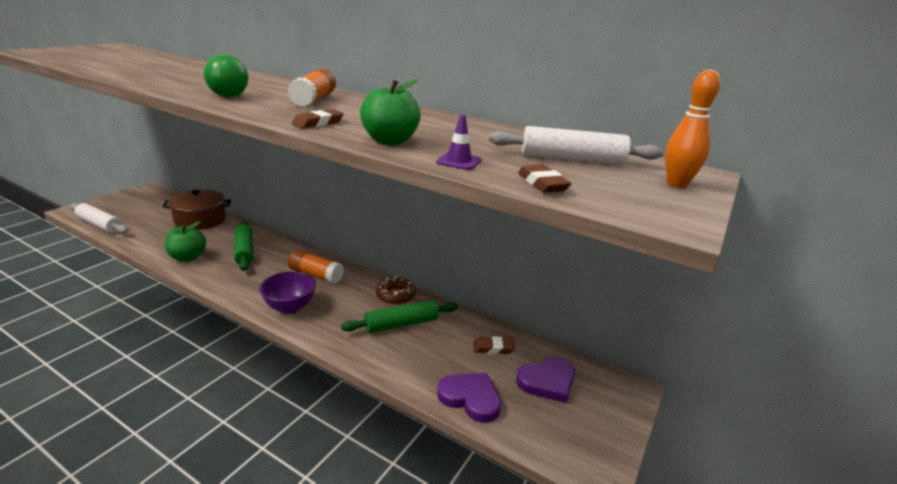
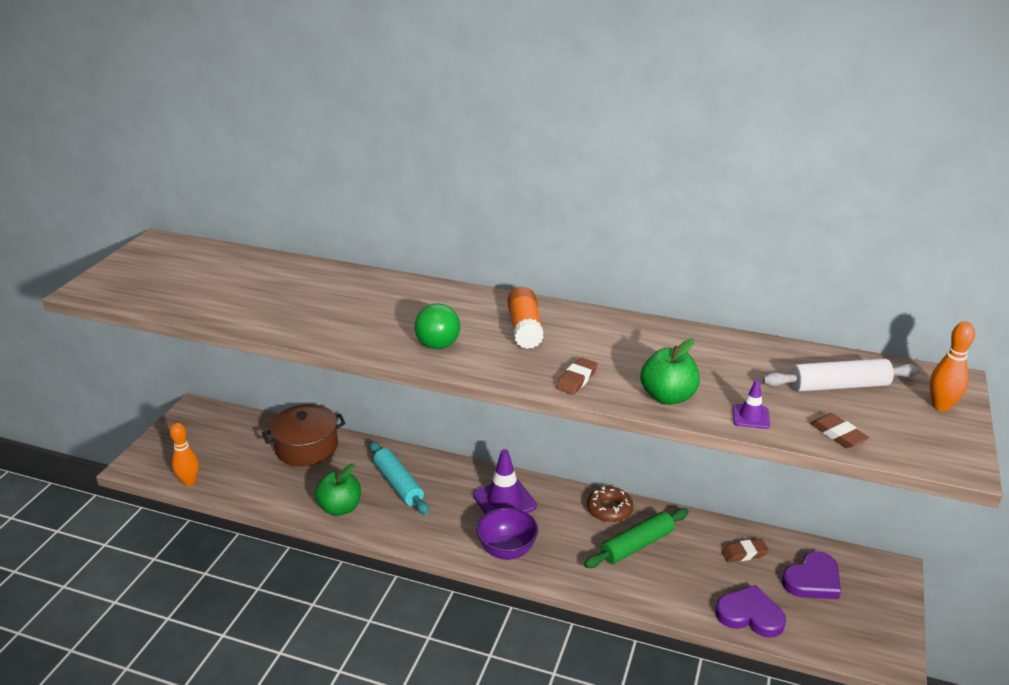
camera: 10 degrees left, 5 degrees up
white rolling pin [70,203,128,234] -> orange bowling pin [170,423,199,486]
green rolling pin [234,221,253,271] -> turquoise rolling pin [369,441,429,515]
orange glue stick [288,250,344,284] -> purple traffic cone [473,449,537,514]

